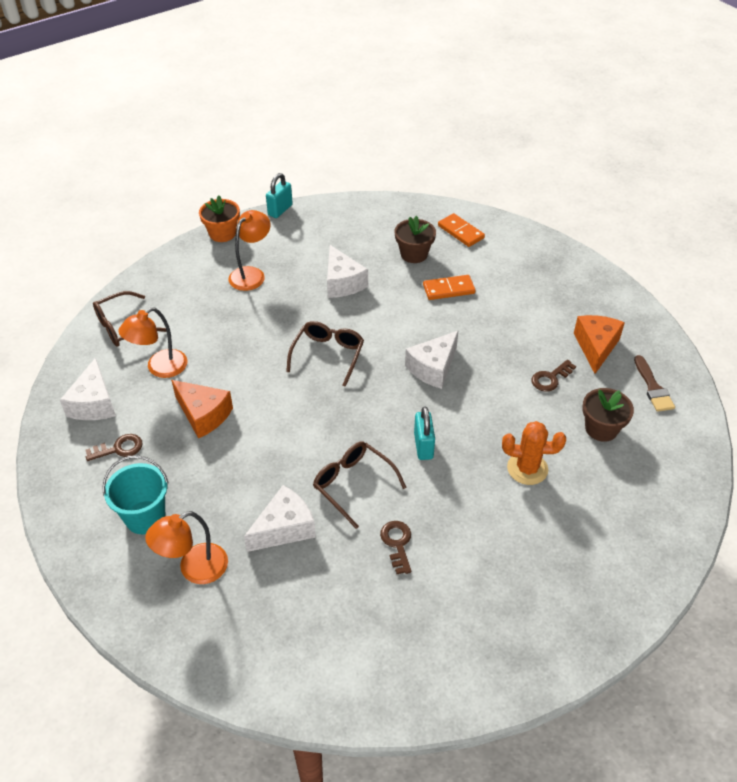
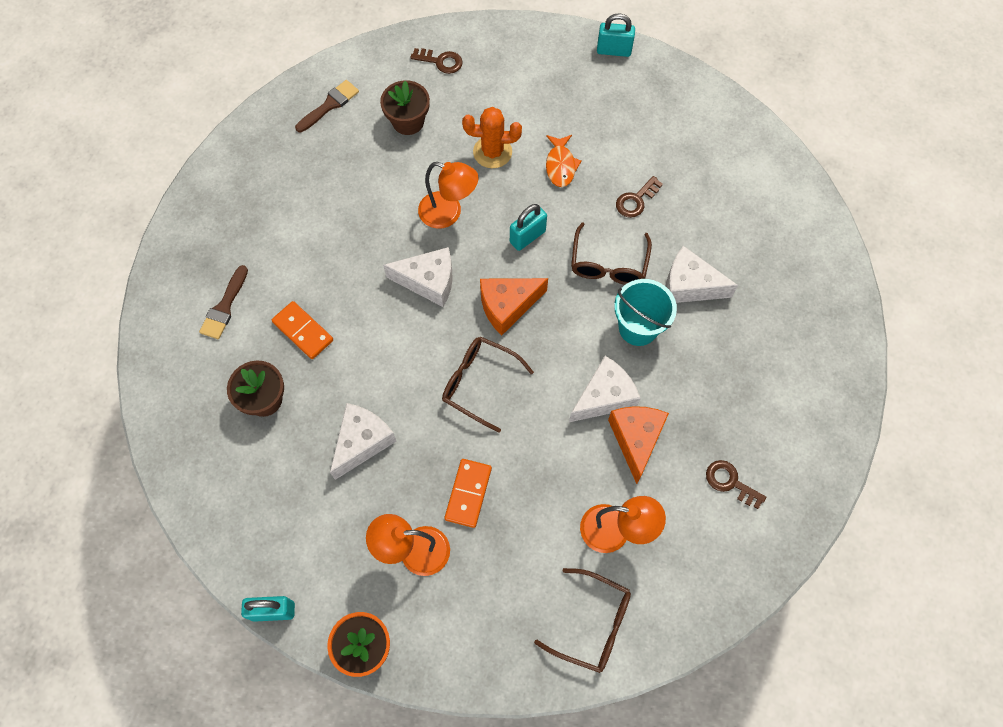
camera: 125 degrees left, 20 degrees up
white cheese [60,358,116,420] -> white cheese moved to [569,356,641,422]
turquoise bucket [102,455,169,534] -> turquoise bucket moved to [614,279,677,346]
orange lamp [145,511,228,584] -> orange lamp moved to [418,162,479,229]
brown glasses [286,321,364,387] -> brown glasses turned 45 degrees clockwise [442,337,534,433]
orange domino [438,213,485,247] -> orange domino moved to [444,459,492,528]
orange cactus [502,421,566,485] -> orange cactus turned 60 degrees counterclockwise [462,107,522,168]
brown key [532,360,576,392] -> brown key moved to [410,48,462,74]
orange cheese [574,315,625,374] -> orange cheese moved to [480,278,548,335]
none -> brown brush [199,265,248,339]
none -> orange fish [546,135,582,187]
none -> turquoise padlock [597,14,635,57]

